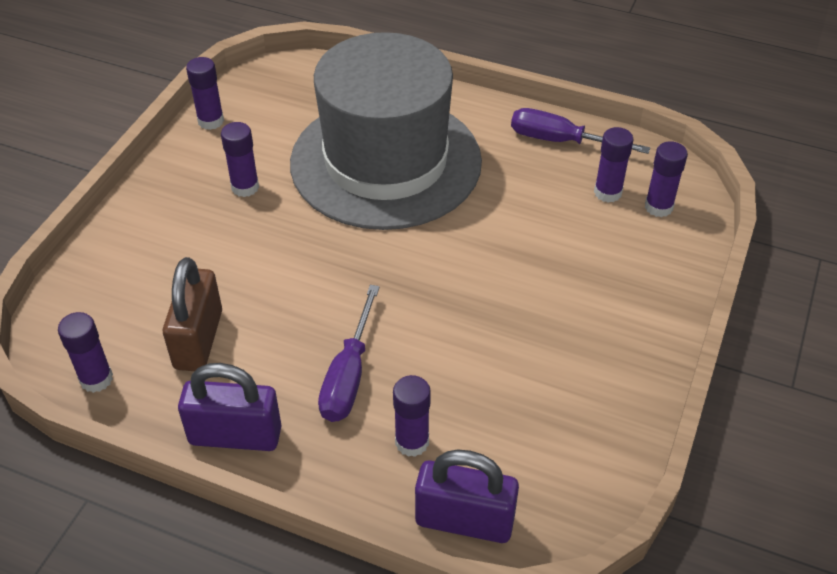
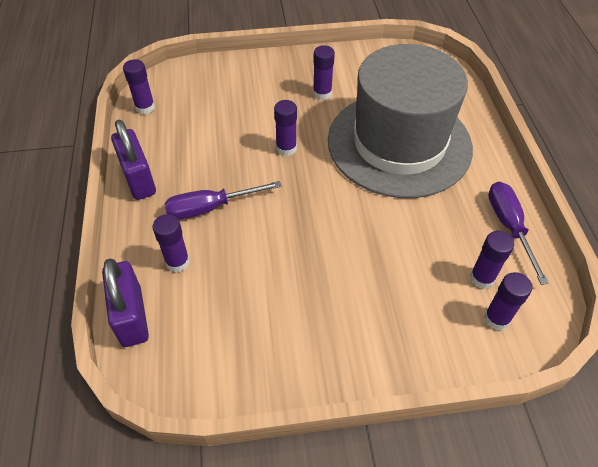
camera: 60 degrees right, 5 degrees up
brown padlock [163,257,222,371] -> none
purple glue stick [186,57,224,130] -> purple glue stick moved to [274,100,297,156]

